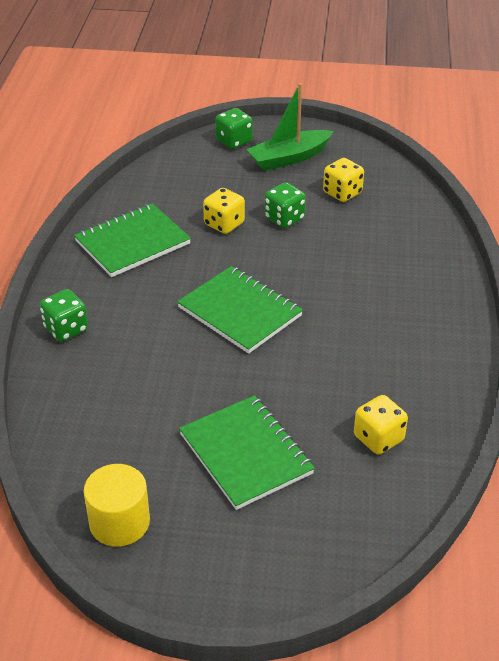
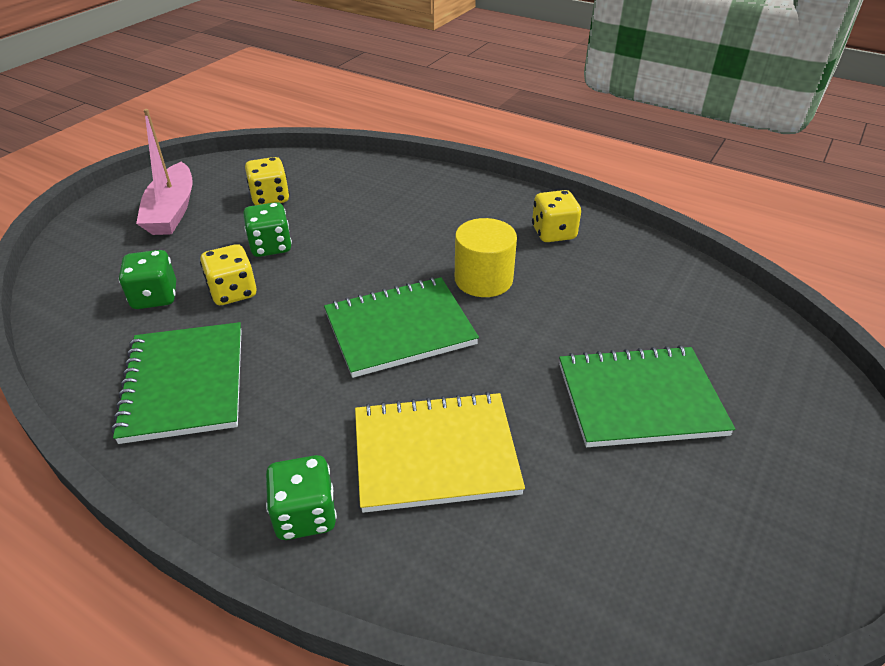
camera: 65 degrees left, 0 degrees up
yellow cylinder [84,464,150,547] -> yellow cylinder moved to [455,218,517,297]
green dice [215,108,253,149] -> green dice moved to [119,250,176,309]
green boat [246,83,333,171] -> pink boat [136,109,193,235]
yellow dice [354,395,408,455] -> yellow dice moved to [532,190,581,242]
none -> yellow notebook [355,392,525,513]

